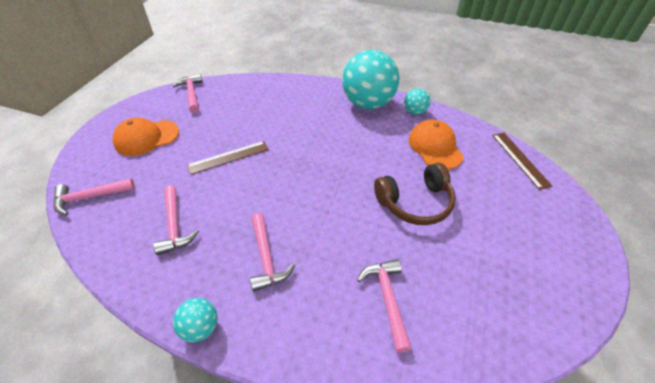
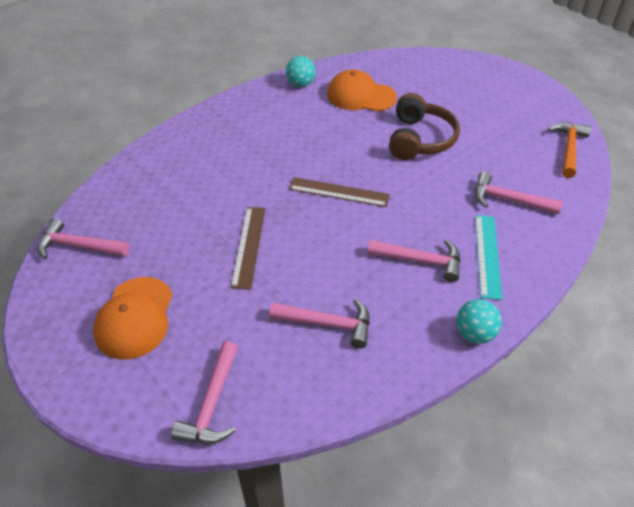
camera: 60 degrees left, 0 degrees up
turquoise ball [342,50,399,109] -> none
brown ruler [492,133,553,190] -> brown ruler moved to [289,177,390,207]
none -> turquoise ruler [475,215,502,300]
none -> orange hammer [548,122,591,178]

